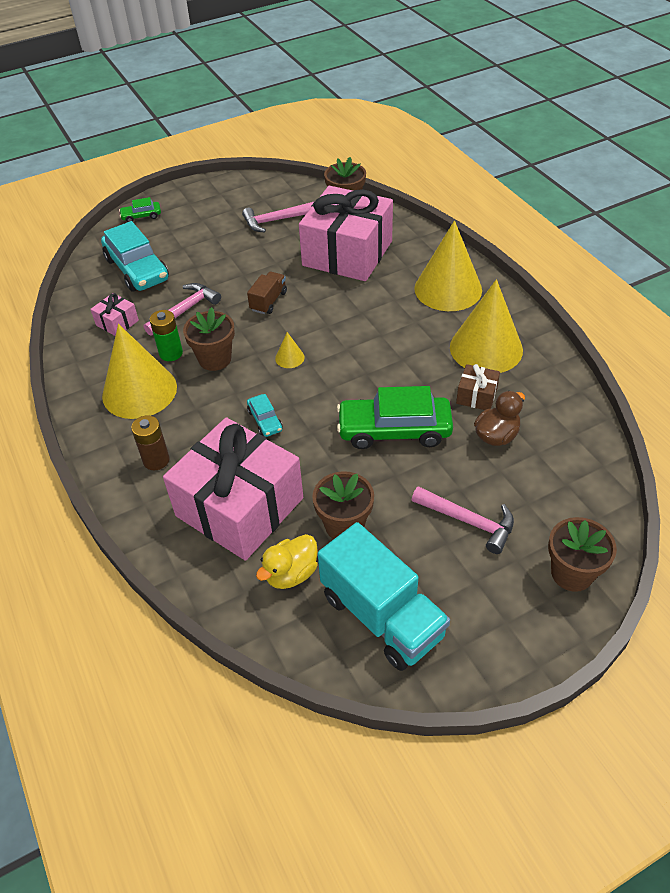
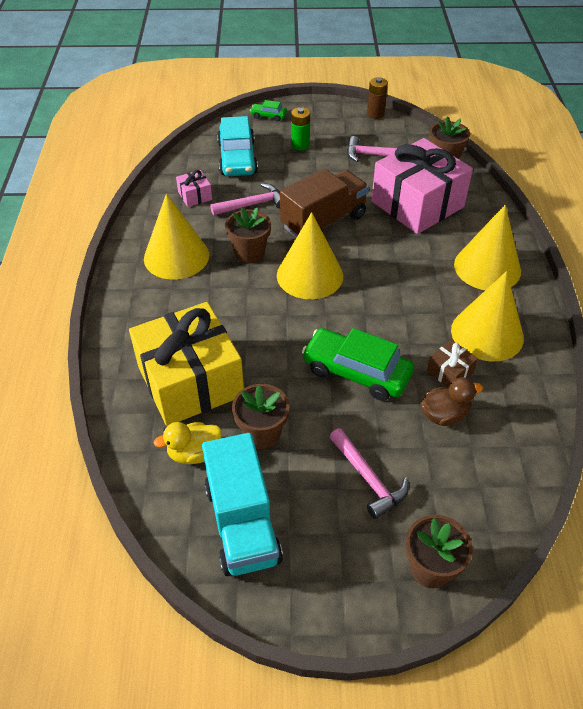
camera: 25 degrees right, 0 degrees up
brown battery [131,415,170,470] -> brown battery moved to [367,77,388,119]
green battery [150,310,183,361] -> green battery moved to [291,107,310,150]
pink gift [163,417,303,561] -> yellow gift [129,302,244,426]
brown truck [247,271,287,314] -> brown truck [280,169,369,238], size x2.01
turquoise car [247,394,283,437] -> none
yellow cone [275,332,304,368] -> yellow cone [277,212,343,299], size x2.47

